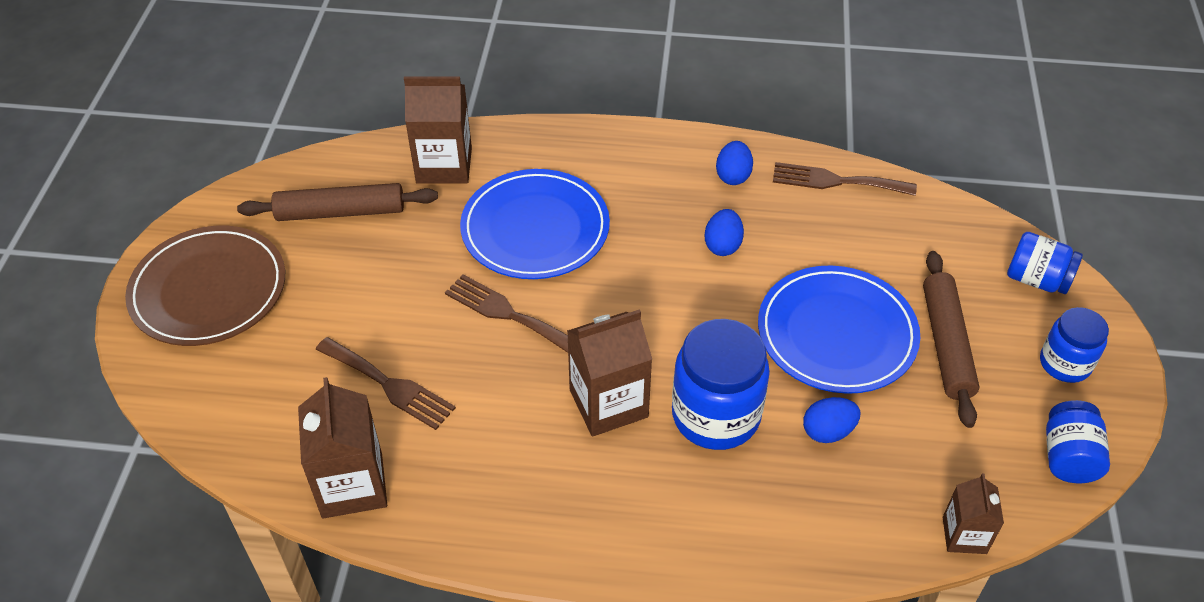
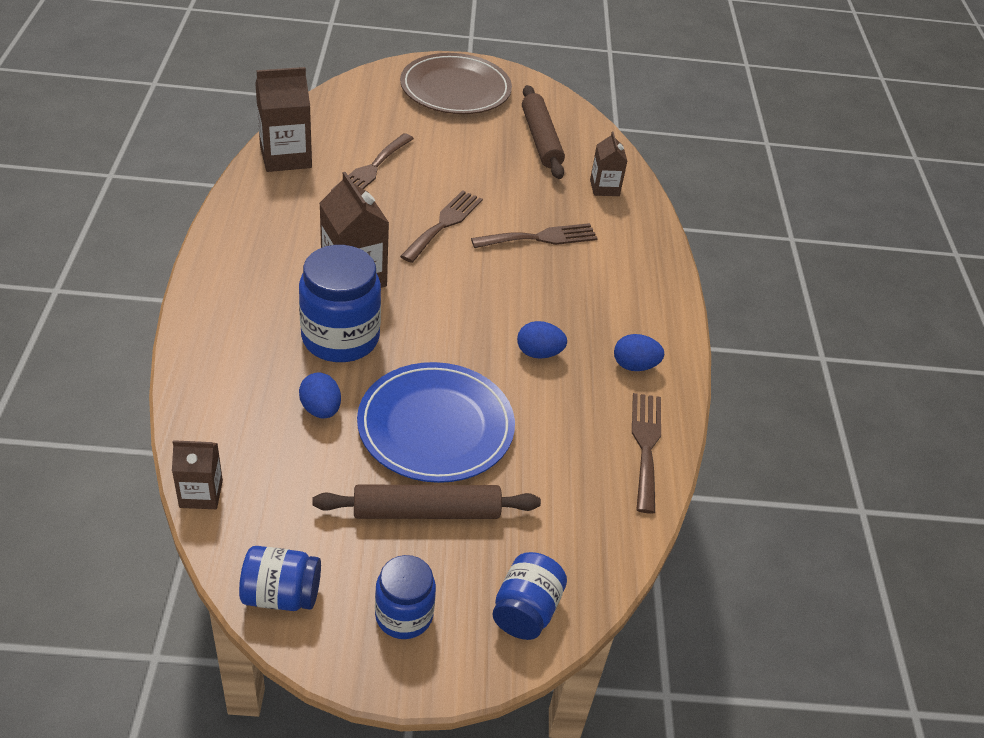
camera: 80 degrees right, 5 degrees down
brown carton [404,77,472,184] -> brown carton [590,131,627,196], size x0.59
blue plate [460,169,610,279] -> brown fork [471,223,598,248]

